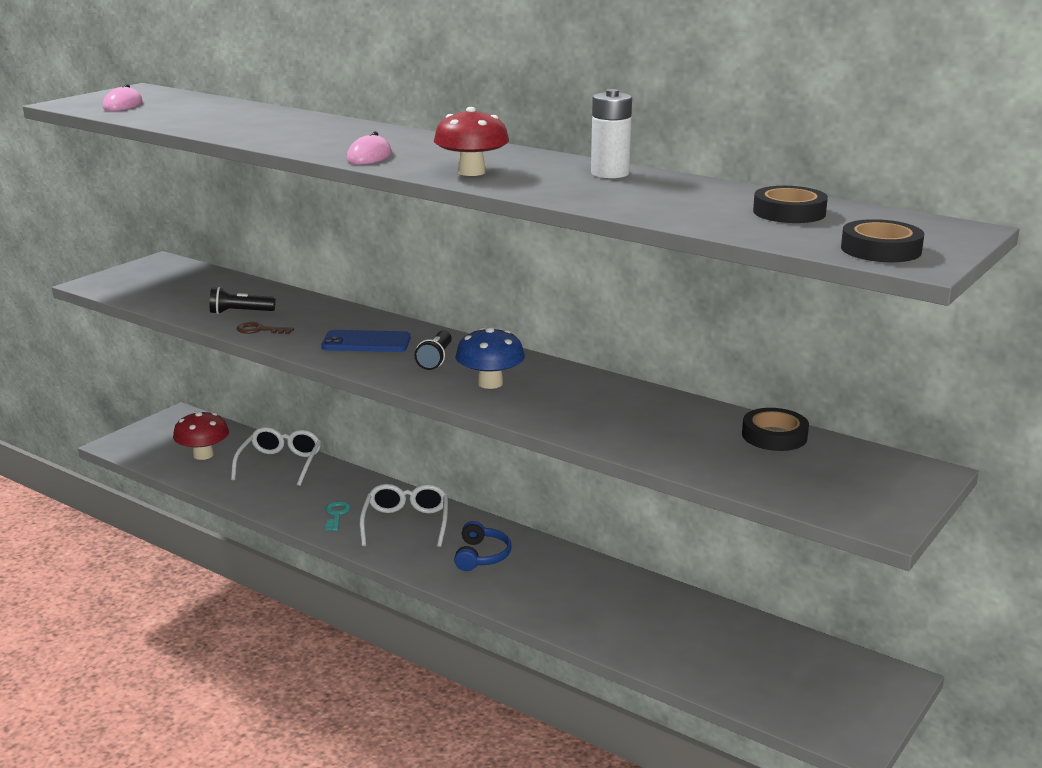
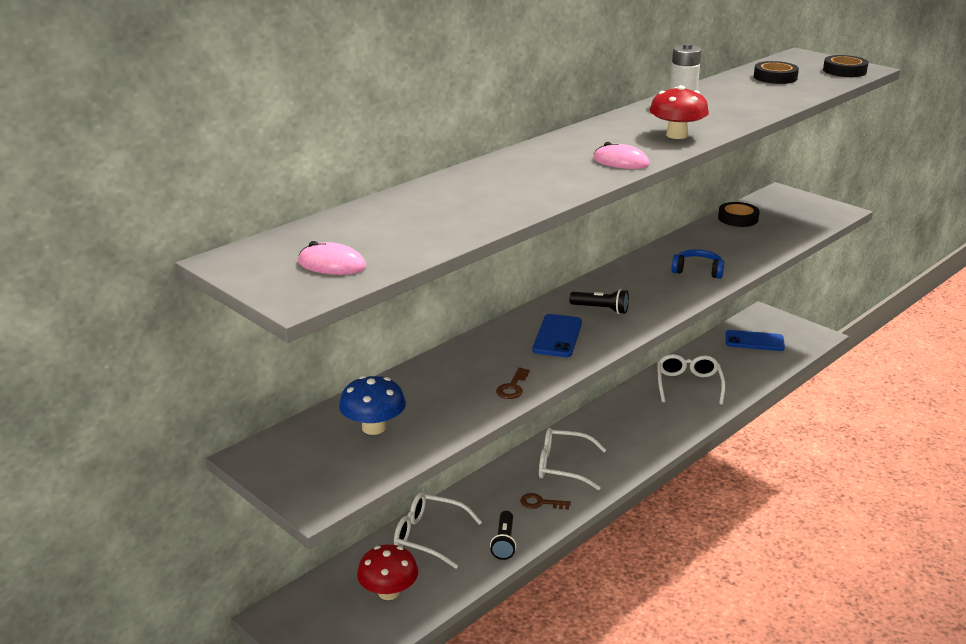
camera: 80 degrees left, 5 degrees up
black flashlight [210,287,275,314] -> black flashlight moved to [490,511,516,560]
turquoise key [325,501,351,531] -> brown key [520,493,571,509]
blue headphones [454,521,511,571] -> blue headphones moved to [671,249,724,279]
blue mushroom [455,327,525,389] -> blue mushroom moved to [339,376,406,435]
none -> white glasses [658,354,725,405]
none -> blue phone [725,330,785,351]

